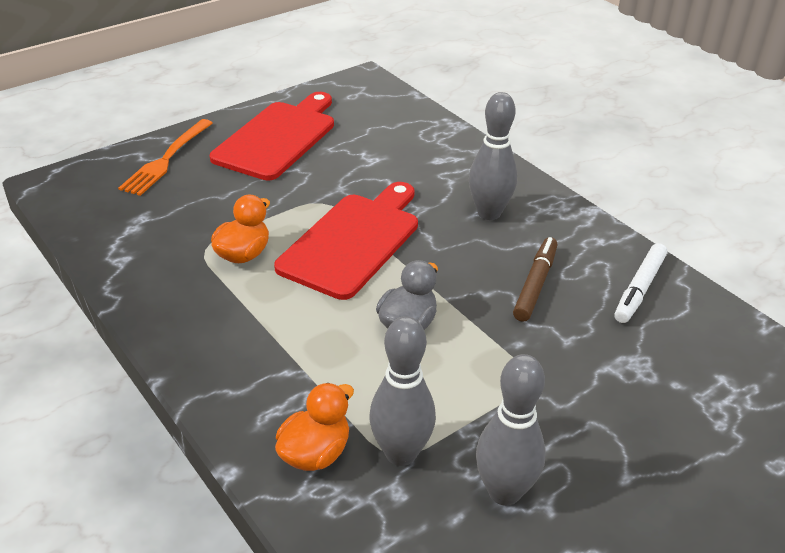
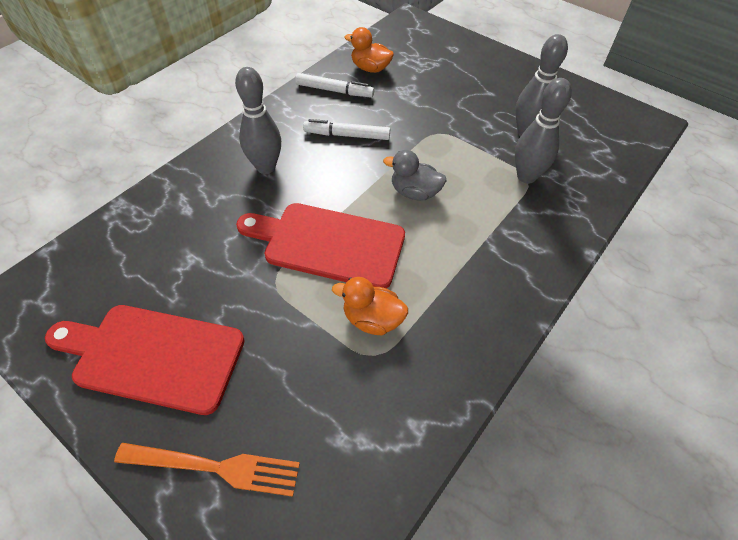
camera: 105 degrees left, 15 degrees up
orange duck [275,383,354,471] -> orange duck moved to [344,27,394,73]
brown marker [513,237,557,322] -> white marker [303,119,390,140]

